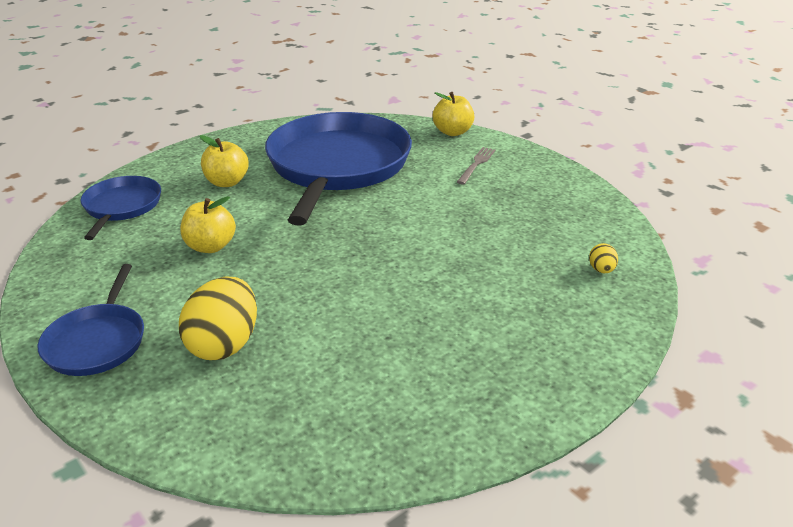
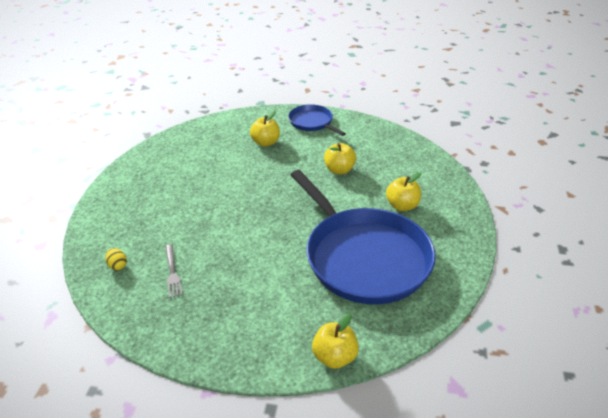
camera: 140 degrees right, 5 degrees up
blue pan [80,176,161,240] -> none
yellow egg [179,276,257,360] -> yellow apple [250,111,280,147]
grey fork [457,147,496,185] -> grey fork moved to [165,244,182,298]

